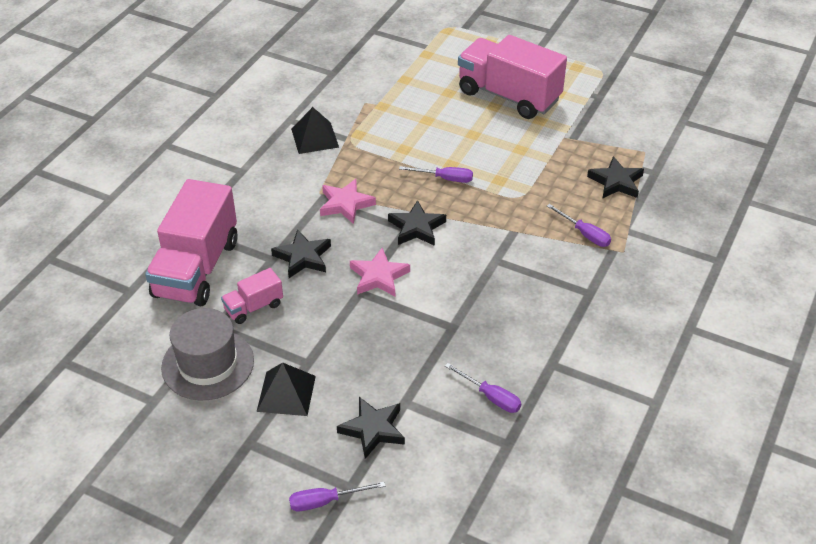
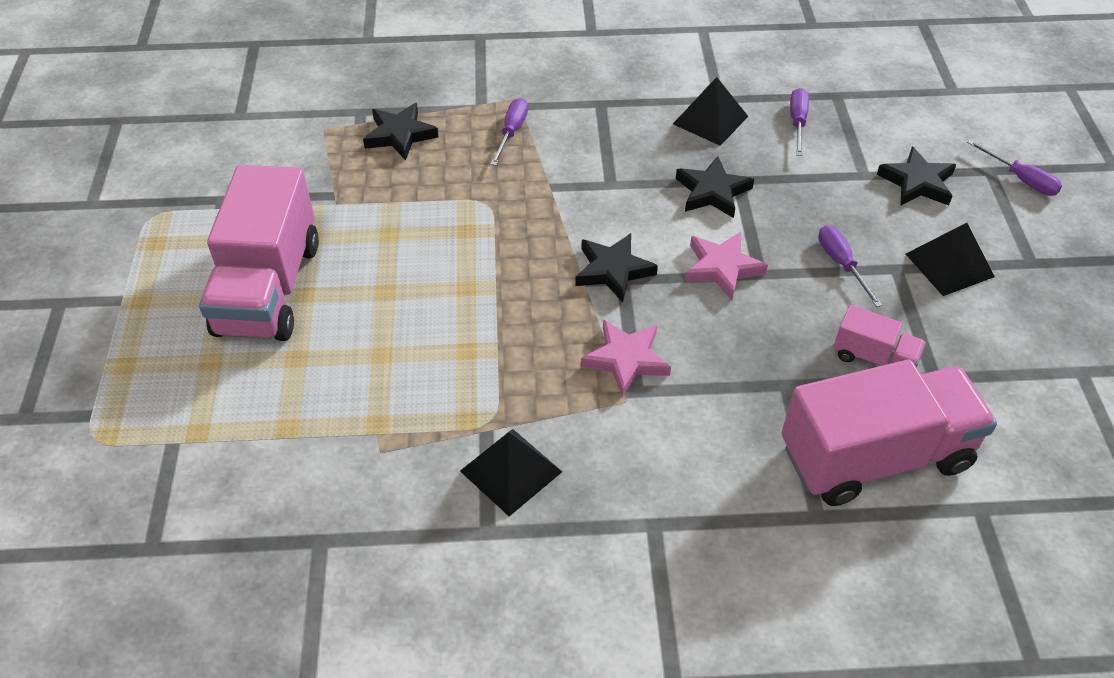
camera: 120 degrees left, 5 degrees up
grey hat [161,308,254,400] -> none
black star [271,229,331,278] -> black star moved to [676,156,754,218]
purple screwdriver [399,166,473,183] -> purple screwdriver moved to [818,225,883,307]
none -> black pyramid [673,77,749,146]

